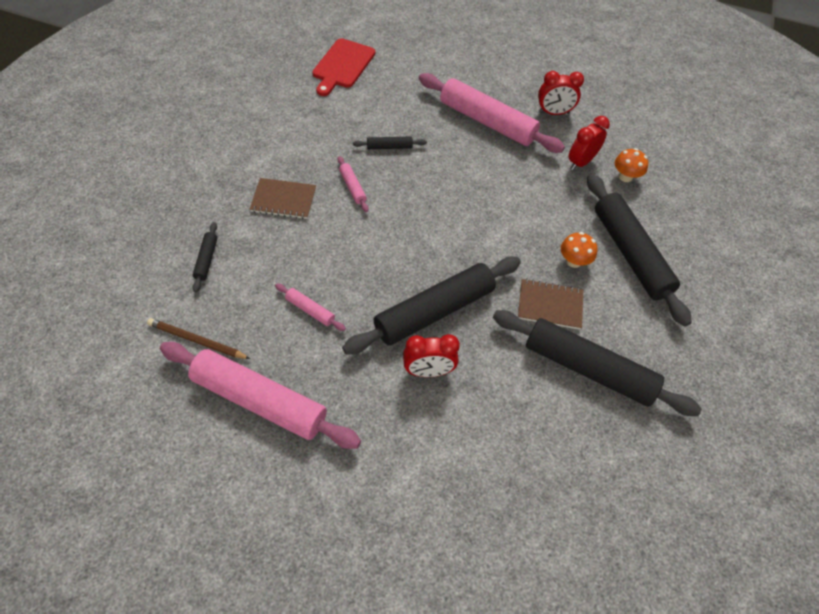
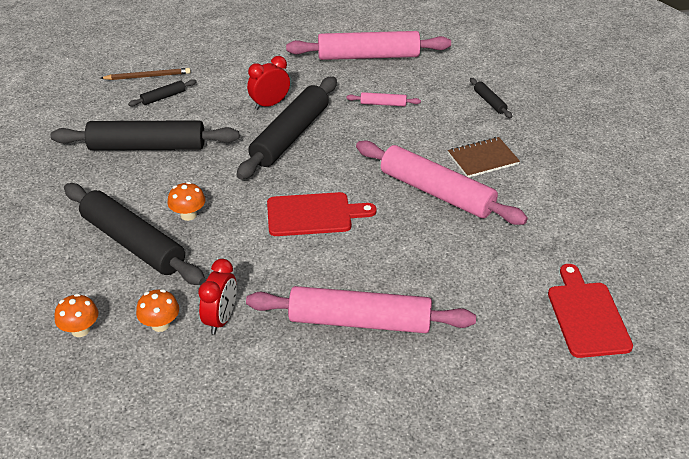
camera: 155 degrees right, 15 degrees down
brown pencil [147,318,250,359] -> brown pencil moved to [101,68,191,80]
pink rolling pin [338,156,369,212] -> pink rolling pin [356,140,528,225], size x2.36
black rolling pin [353,137,427,149] -> black rolling pin moved to [128,79,197,106]
brown notebook [518,279,583,330] -> none
red clock [538,71,584,115] -> none
none -> orange mushroom [54,294,98,337]
none -> red cutting board [267,192,377,236]

